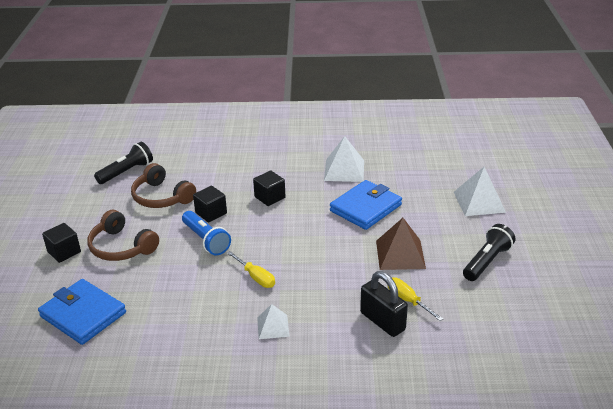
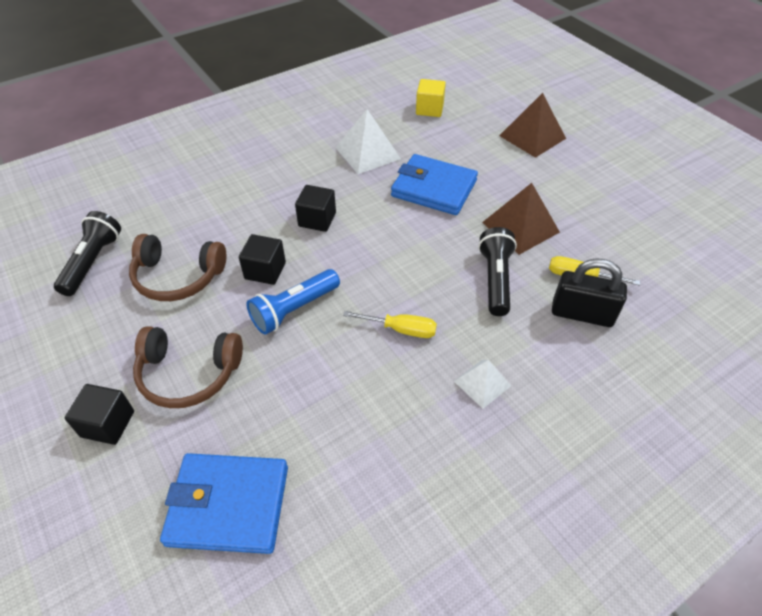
camera: 35 degrees left, 15 degrees up
blue flashlight [182,211,231,256] -> blue flashlight turned 120 degrees clockwise [246,269,340,335]
blue wallet [330,180,402,230] -> blue wallet turned 75 degrees counterclockwise [391,154,478,215]
white pyramid [454,167,506,216] -> brown pyramid [499,93,566,158]
black flashlight [463,224,515,281] -> black flashlight moved to [478,227,517,316]
none -> yellow cube [416,79,446,117]

